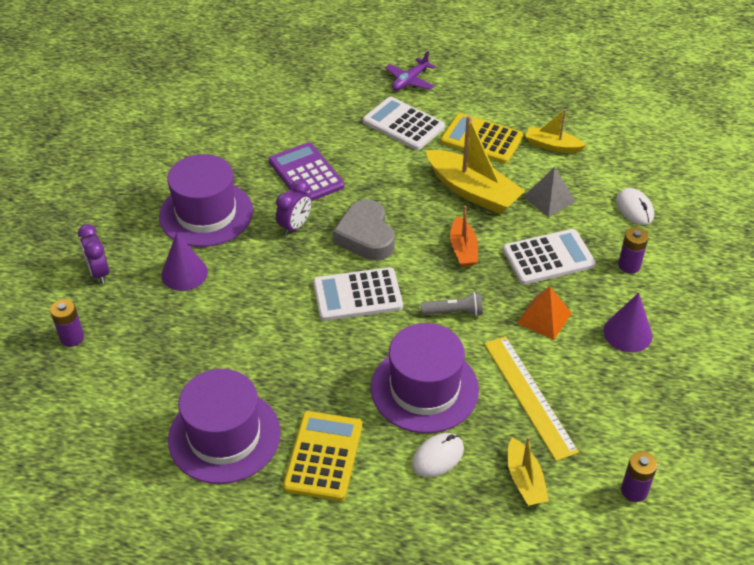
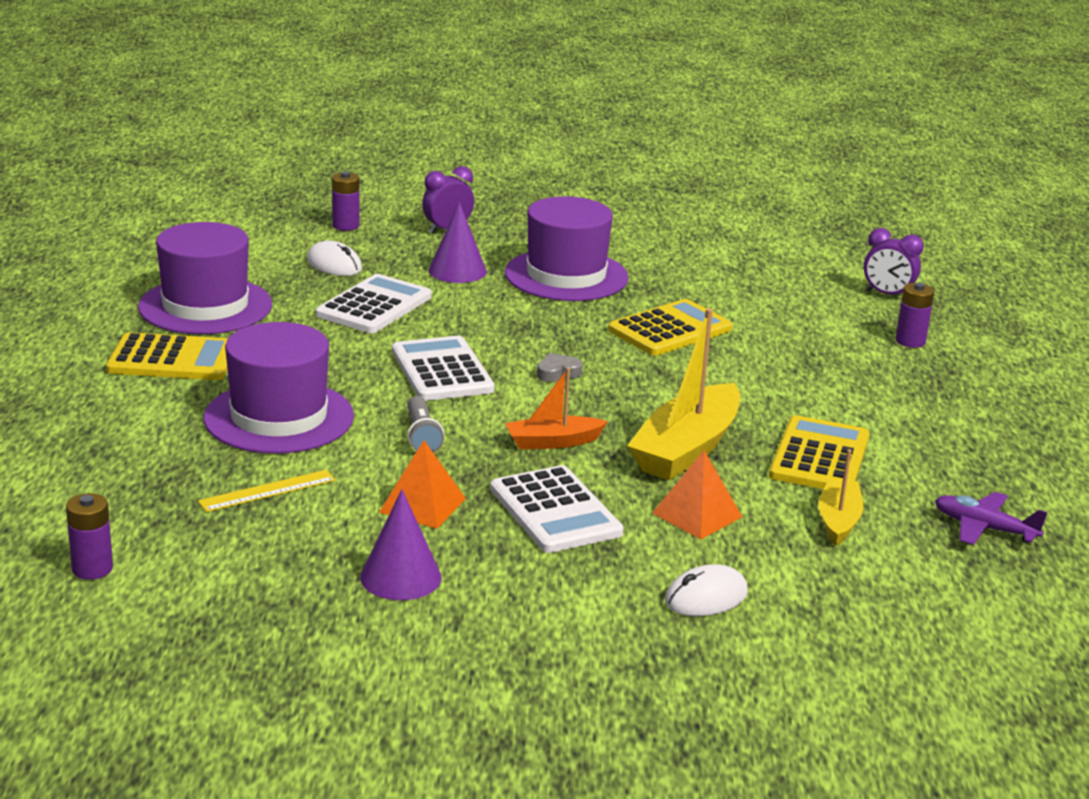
camera: 80 degrees right, 20 degrees down
purple calculator [269,142,344,201] -> yellow calculator [608,299,733,356]
purple clock [276,179,312,236] -> purple clock moved to [864,228,924,295]
grey heart [333,199,395,261] -> grey heart [537,353,582,382], size x0.46
white calculator [363,97,445,150] -> white calculator moved to [316,274,432,333]
purple plane [385,51,436,91] -> purple plane moved to [935,492,1047,545]
white mouse [412,433,464,477] -> white mouse moved to [307,240,362,276]
yellow ruler [484,336,579,461] -> yellow ruler [198,470,336,512], size x0.60
yellow boat [508,436,549,506] -> none
grey pyramid [523,167,576,217] -> orange pyramid [652,451,742,539]
purple battery [618,227,649,273] -> purple battery moved to [895,283,934,348]

